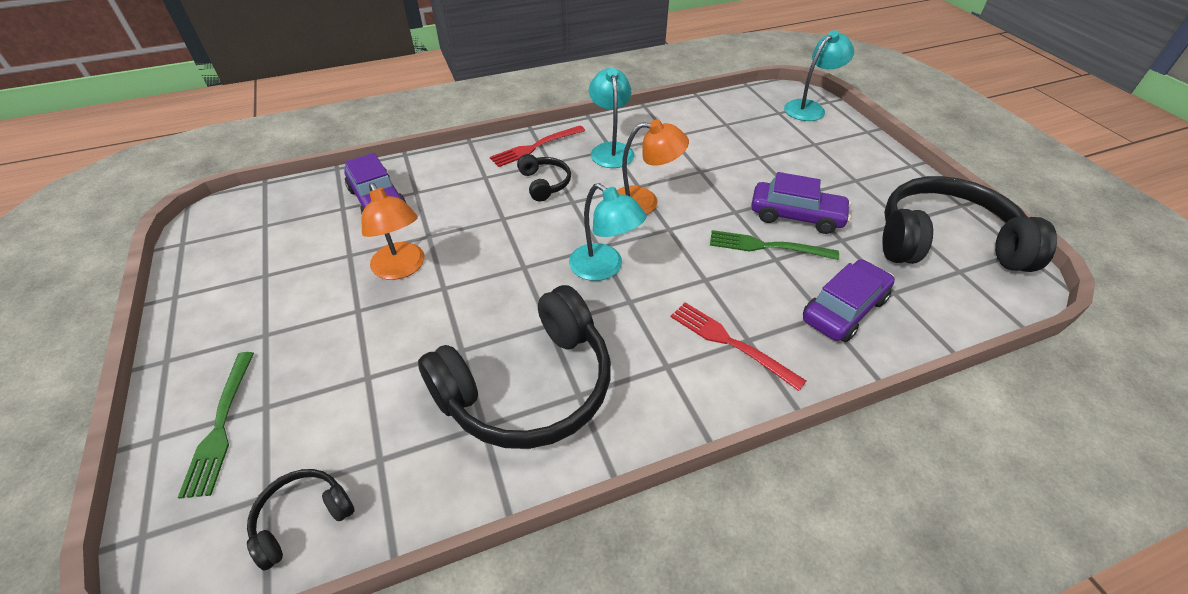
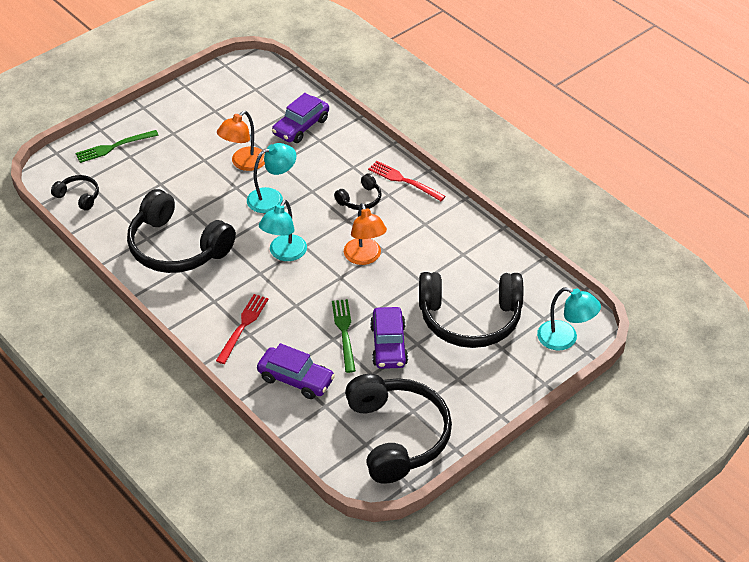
camera: 70 degrees right, 0 degrees up
turquoise lamp [589,68,635,168] -> turquoise lamp moved to [247,143,296,213]
none -> black headphones [419,272,523,348]

